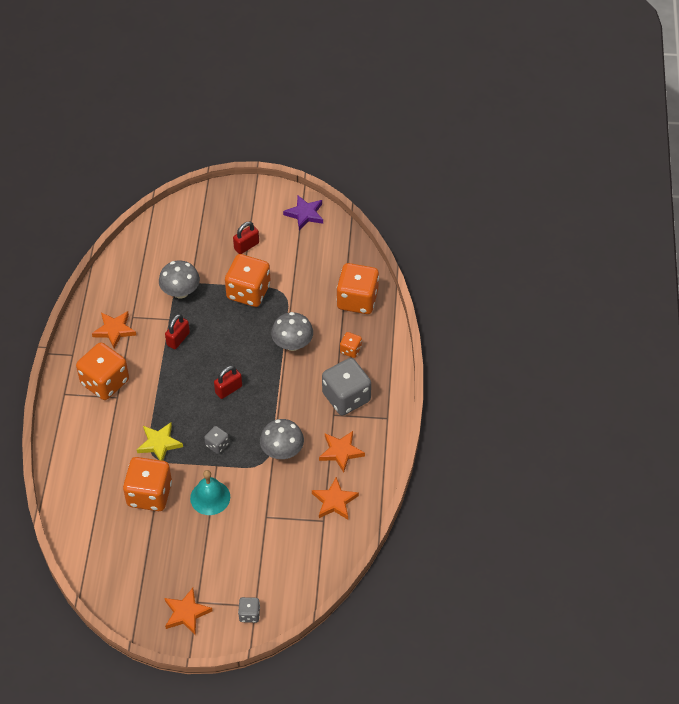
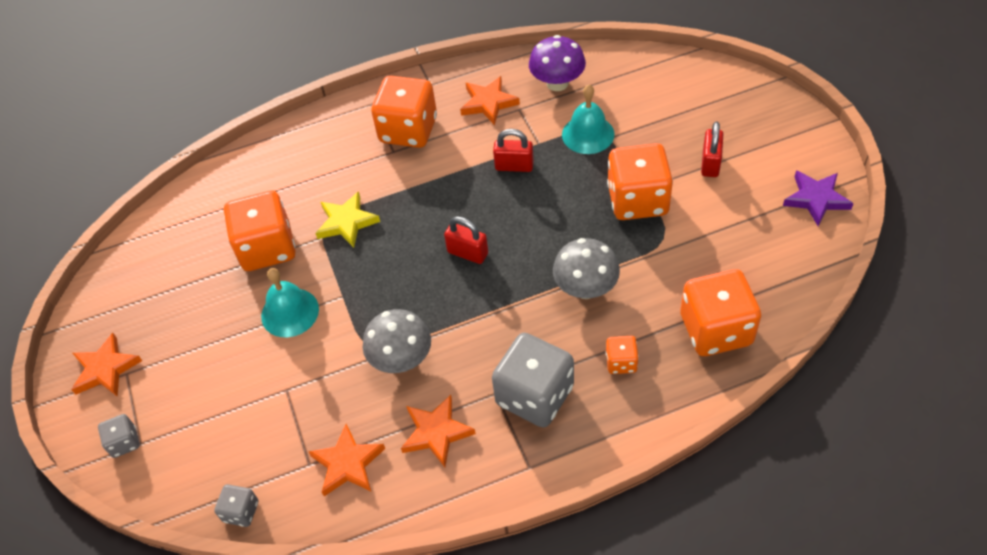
camera: 70 degrees right, 0 degrees up
grey mushroom [159,260,200,299] -> turquoise bell [562,84,615,154]
grey dice [204,426,229,454] -> grey dice moved to [214,484,258,527]
red padlock [233,222,259,254] -> red padlock turned 75 degrees clockwise [701,122,723,177]
none -> purple mushroom [529,35,586,91]

